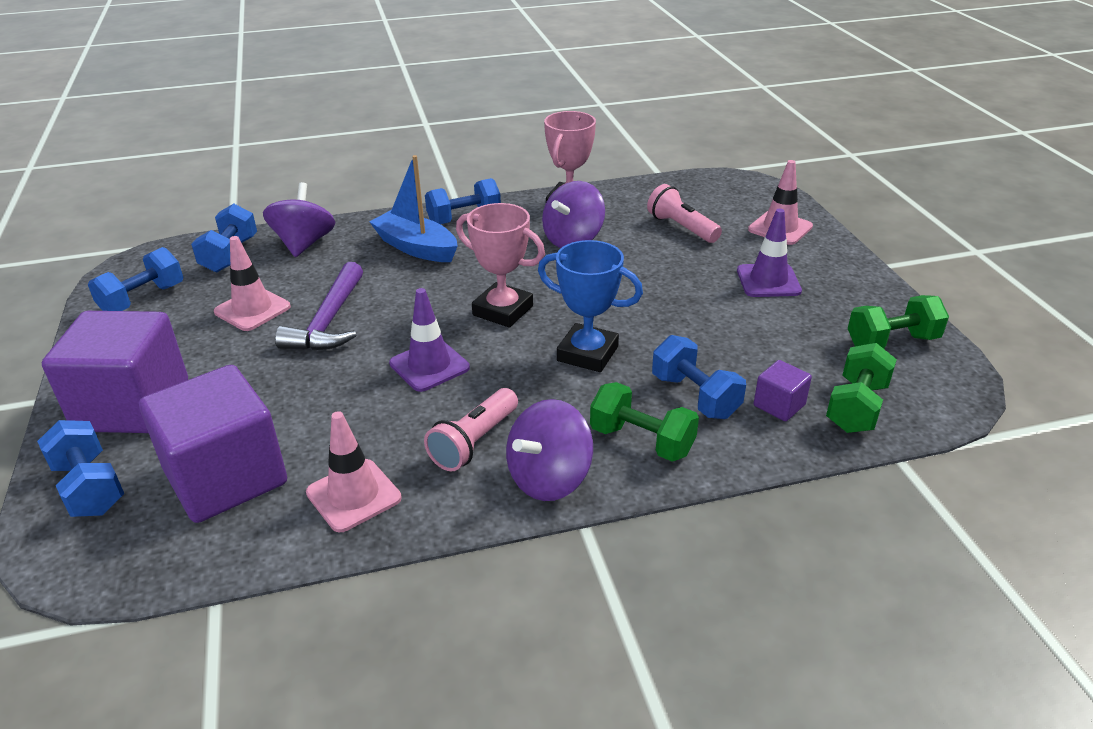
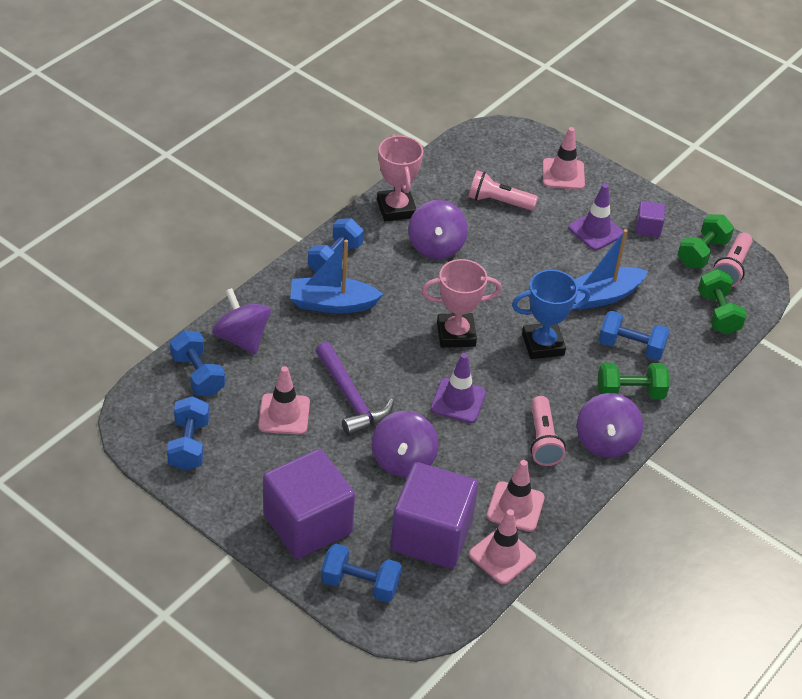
camera: 40 degrees left, 10 degrees up
purple cube [754,360,812,421] -> purple cube moved to [636,201,665,237]
none -> purple spinning top [372,411,439,477]
none -> pink traffic cone [469,509,536,584]
none -> blue boat [574,229,648,310]
none -> pink flashlight [713,233,752,287]

